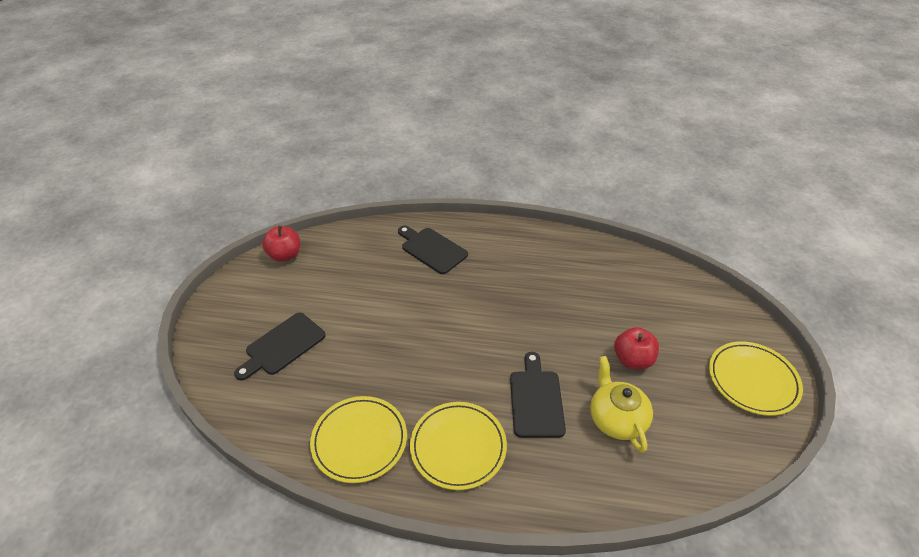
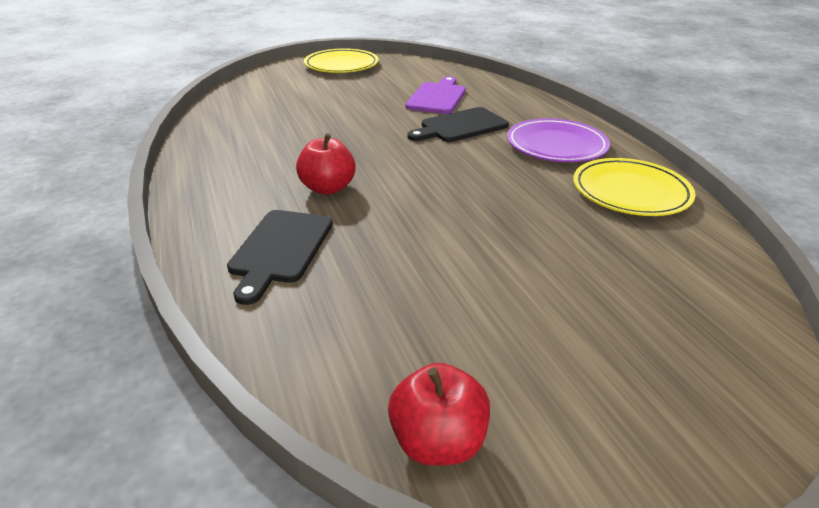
camera: 120 degrees left, 10 degrees down
black cutting board [234,313,326,381] -> none
yellow plate [410,402,507,490] -> purple plate [507,118,610,162]
yellow teapot [590,356,653,453] -> purple cutting board [405,76,466,114]
red apple [614,327,659,369] -> red apple moved to [296,133,356,195]

